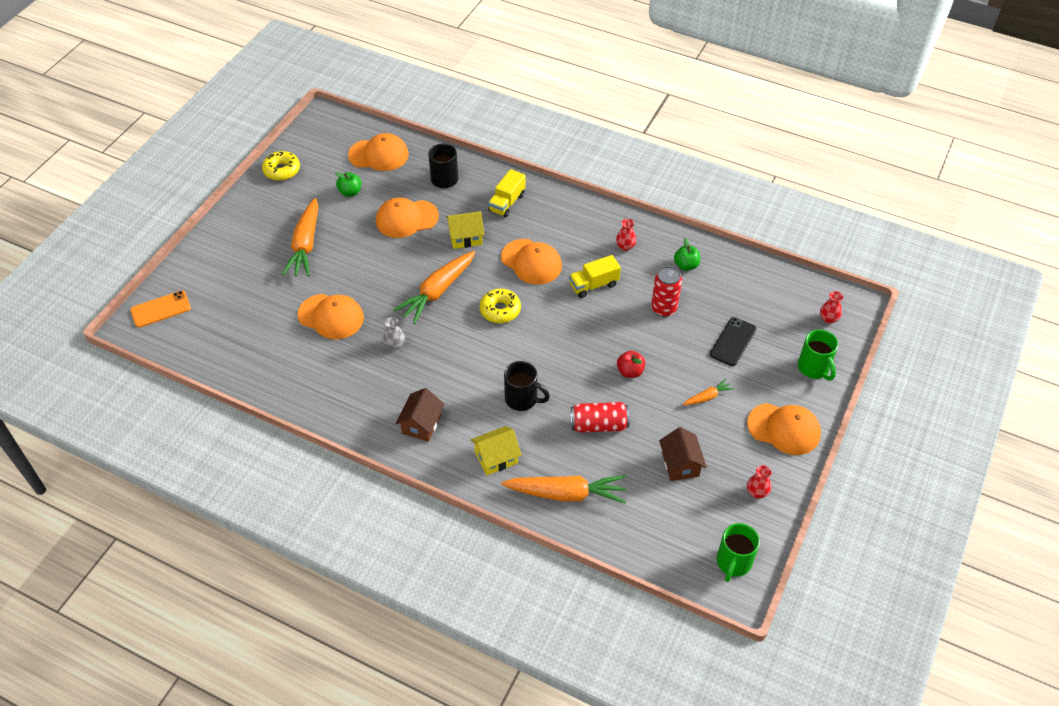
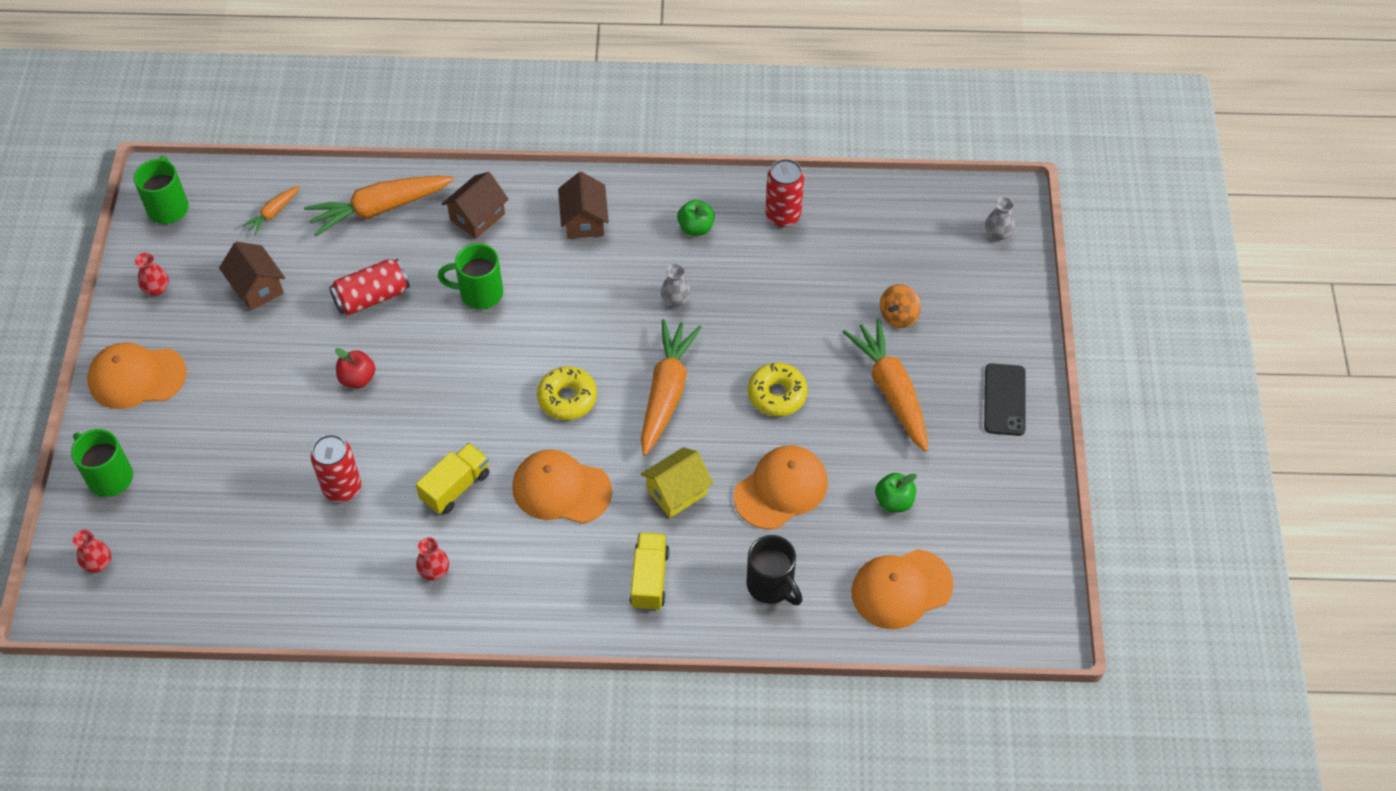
camera: 155 degrees right, 5 degrees up
orange phone [130,290,191,328] -> grey vase [985,197,1015,240]
yellow donut [262,151,300,181] -> yellow donut moved to [748,363,808,416]
orange cap [298,294,364,339] -> none
yellow house [471,426,522,475] -> brown house [442,172,509,239]
black mug [504,361,550,411] -> green mug [438,243,503,309]
green apple [674,238,700,271] -> green apple moved to [677,200,715,236]
orange carrot [683,379,734,405] -> orange carrot moved to [242,185,300,235]
black phone [710,317,757,366] -> black phone moved to [984,363,1026,436]
none -> red can [765,159,804,227]
none -> orange spinning top [880,284,921,328]

